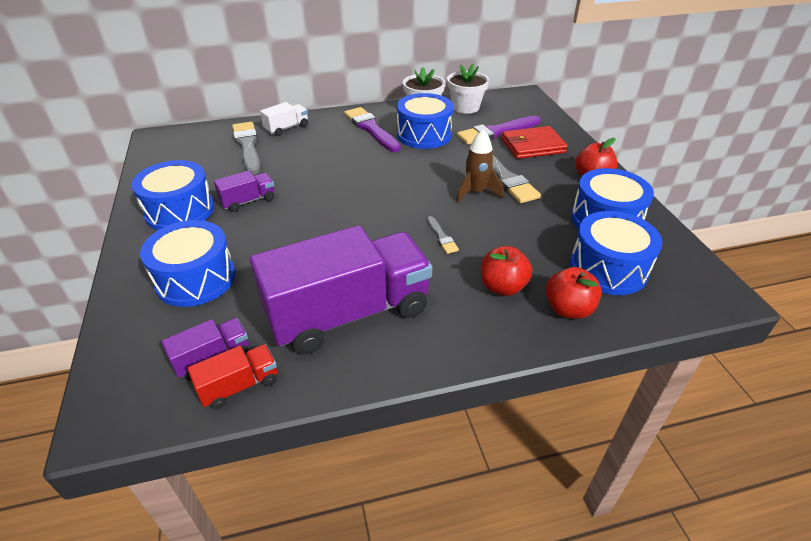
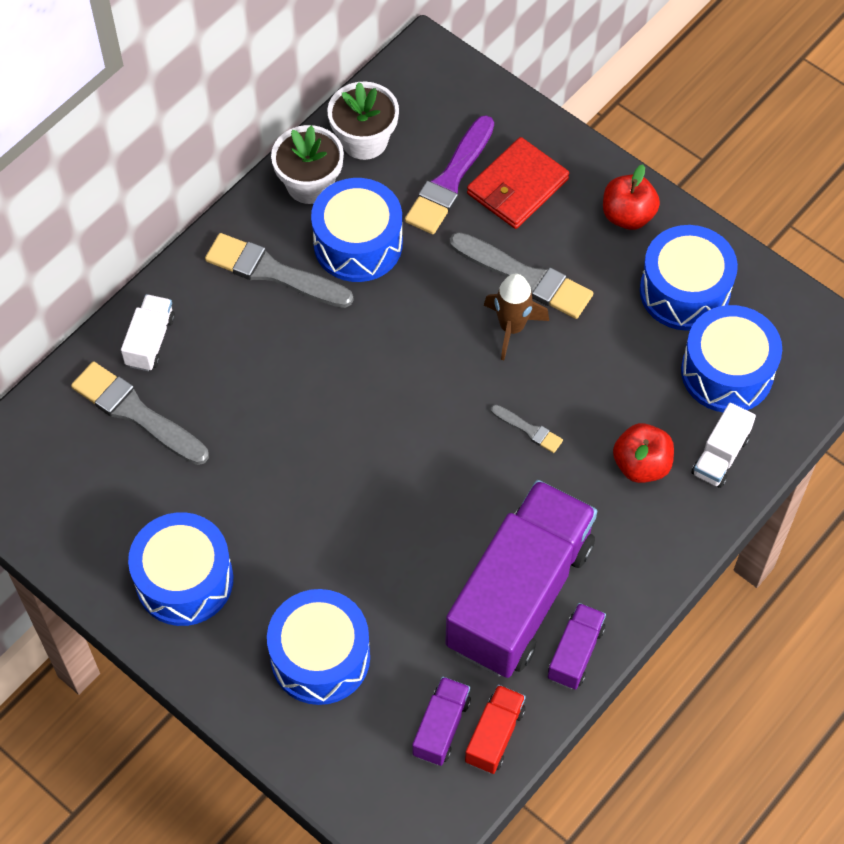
camera: 35 degrees left, 20 degrees up
purple truck [214,170,275,212] -> purple truck moved to [548,603,606,689]
purple brush [344,107,401,152] -> grey brush [205,233,353,308]
red apple [546,267,601,319] -> white truck [691,403,756,488]

